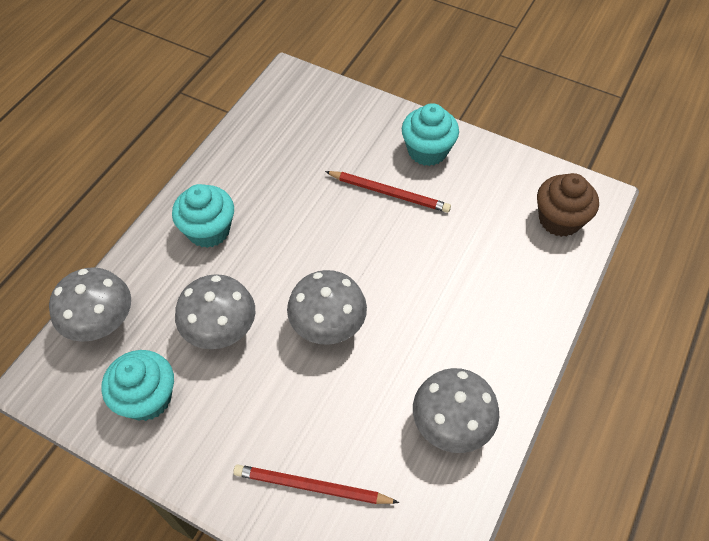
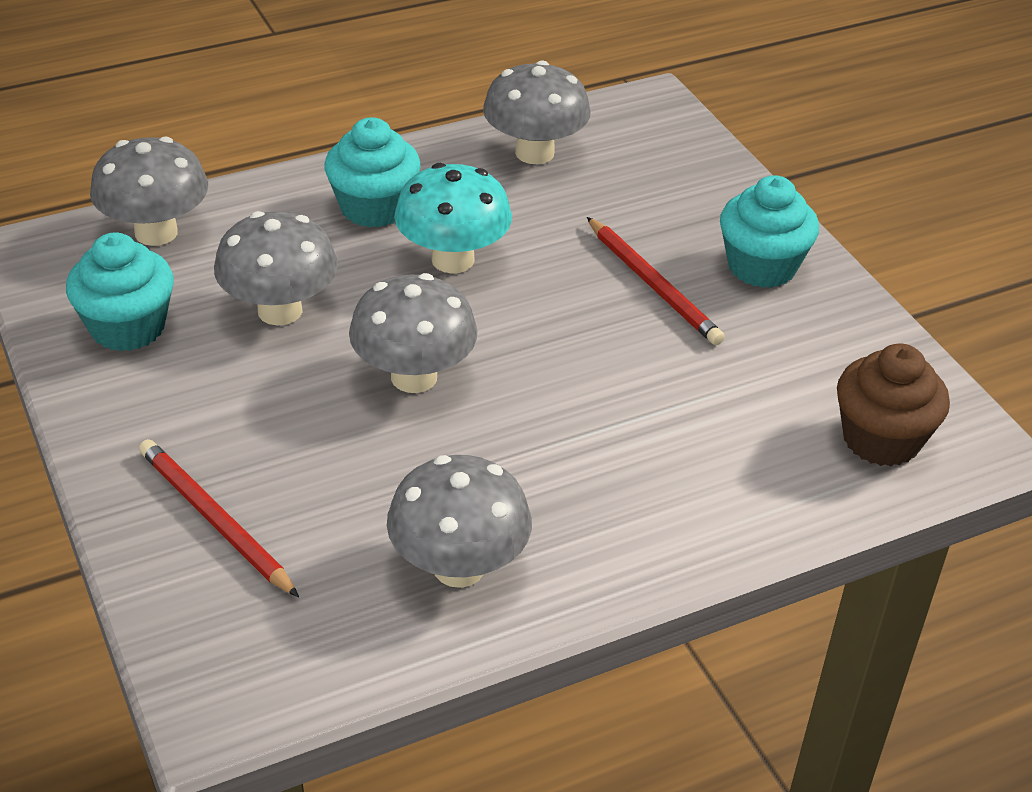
camera: 35 degrees right, 15 degrees down
none -> turquoise mushroom [394,163,512,274]
none -> grey mushroom [483,60,591,164]

